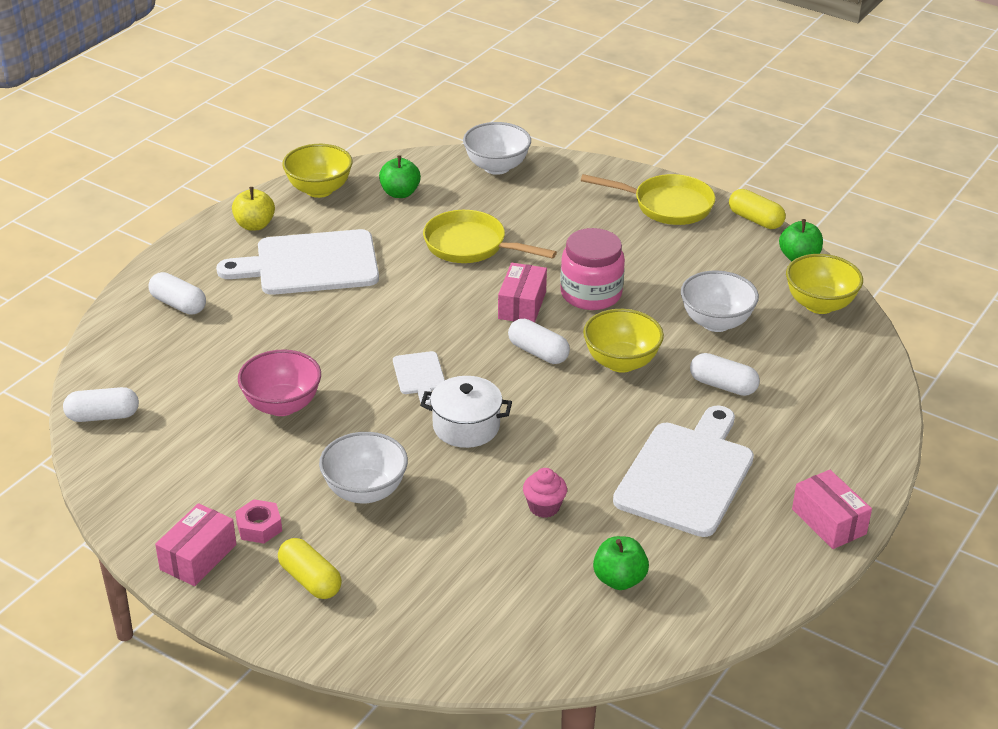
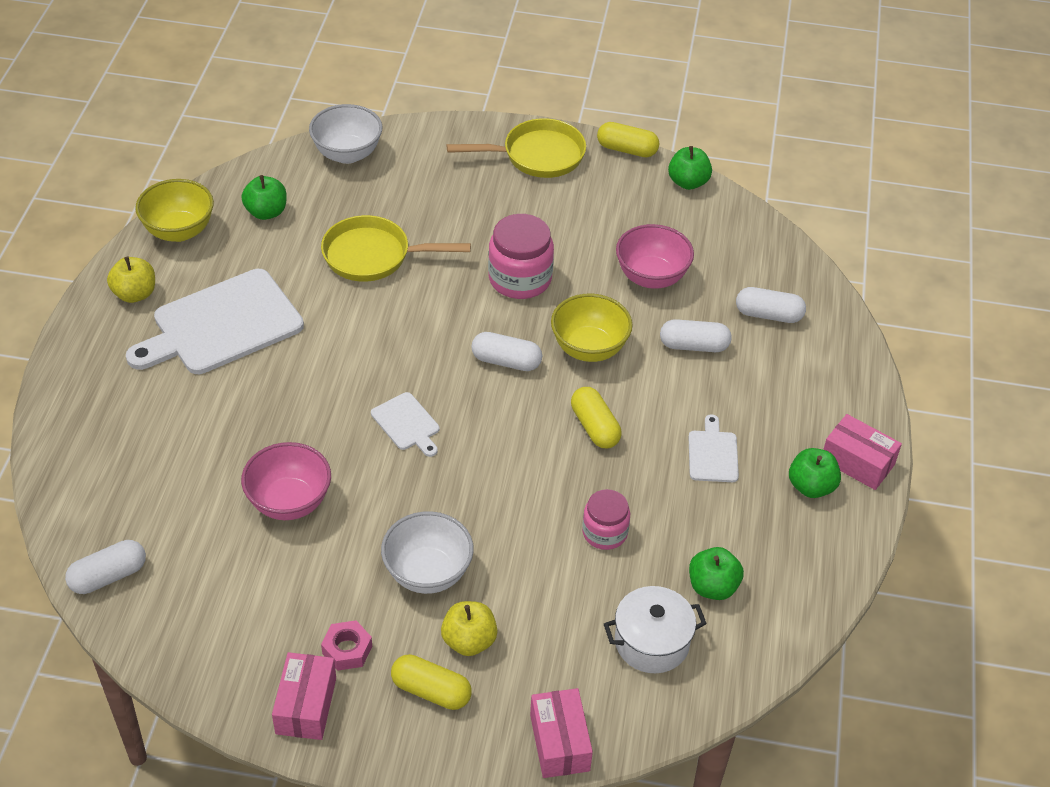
camera: 25 degrees left, 10 degrees up
white capsule [149,272,206,315] -> white capsule moved to [736,287,806,323]
white pot [420,376,512,448] -> white pot moved to [604,586,707,673]
pink box [498,263,547,323] -> pink box moved to [530,688,593,778]
pink cupcake [523,468,567,518] -> pink jar [582,489,630,550]
white cutting board [613,405,754,537] -> white cutting board [689,414,739,482], size x0.46
white bowl [681,270,759,332] -> pink bowl [616,224,694,289]
yellow bowl [786,254,863,314] -> none
none -> yellow apple [441,601,497,656]
none -> yellow capsule [571,387,621,448]
none -> green apple [789,448,841,498]

